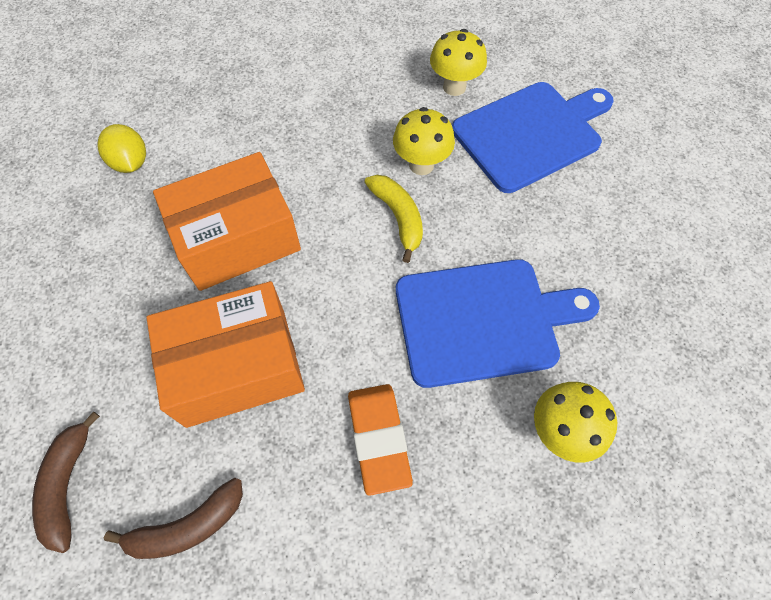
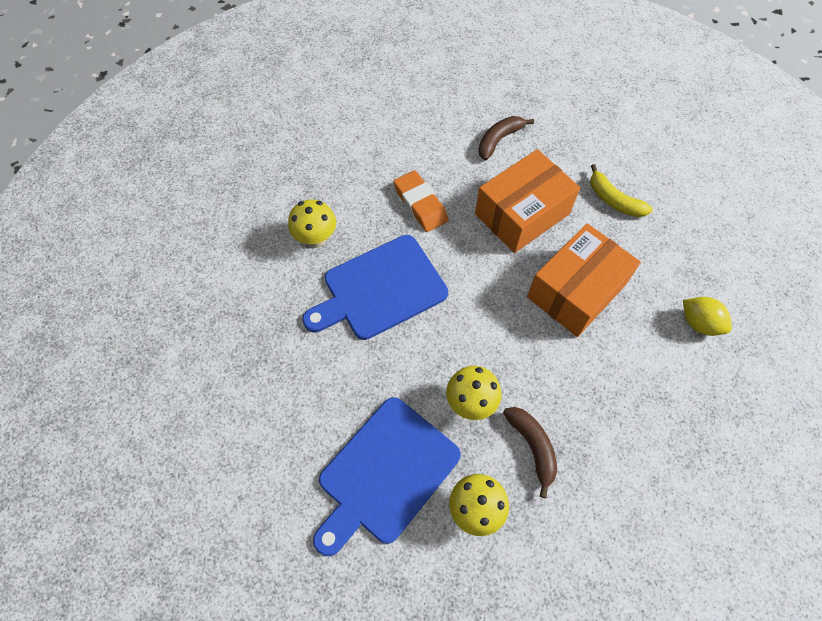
camera: 160 degrees right, 0 degrees up
brown banana [32,411,100,553] -> brown banana moved to [503,407,557,498]
yellow banana [365,175,423,263] -> yellow banana moved to [590,164,653,217]

